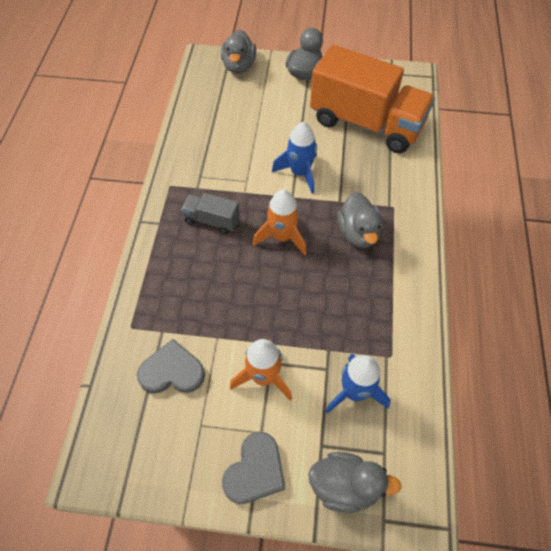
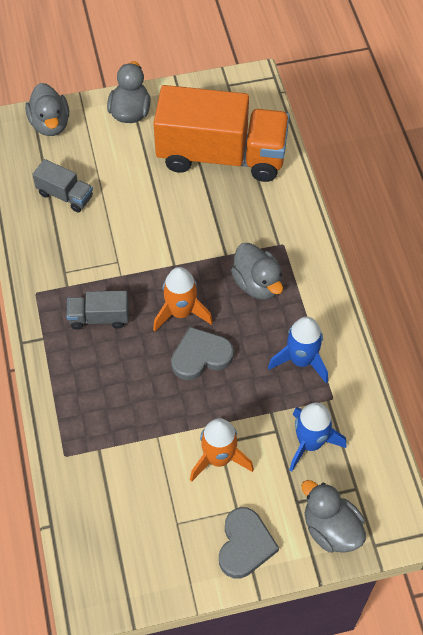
camera: 20 degrees left, 0 degrees up
grey heart [137,339,205,394] -> grey heart moved to [171,327,234,380]
blue rocket [272,122,317,194] -> blue rocket moved to [268,317,328,383]
grey duck [308,452,401,513] -> grey duck turned 120 degrees counterclockwise [301,480,366,553]
none -> grey truck [32,159,93,212]

